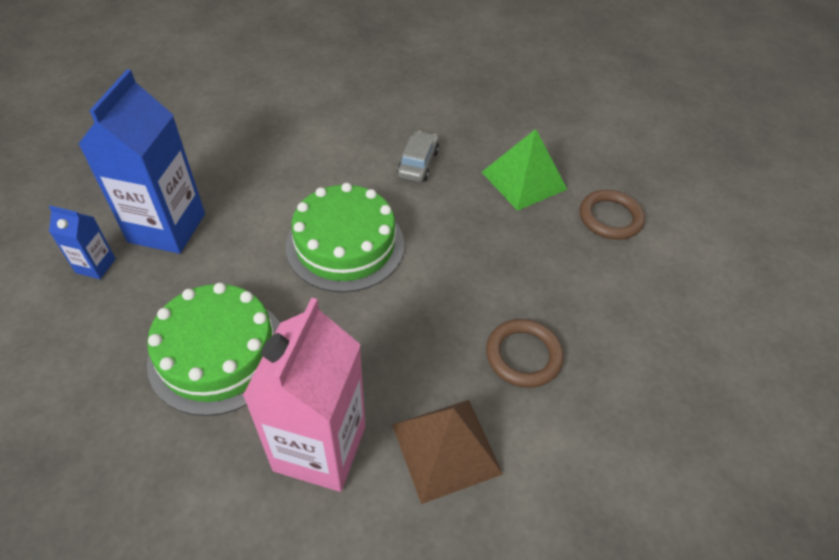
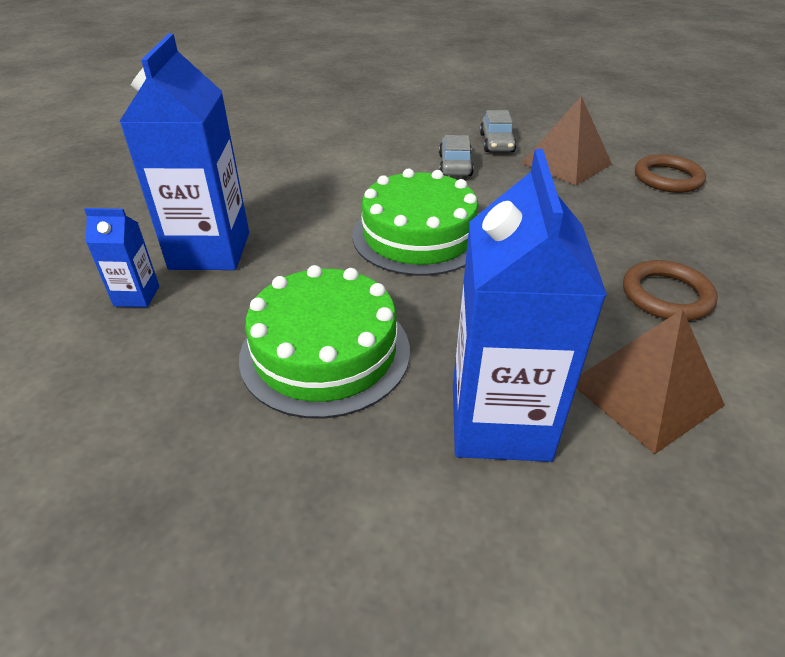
camera: 10 degrees left, 10 degrees down
pink carton [243,298,365,492] -> blue carton [453,149,607,462]
green pyramid [482,129,568,211] -> brown pyramid [522,96,612,185]
none -> grey car [480,110,517,152]

